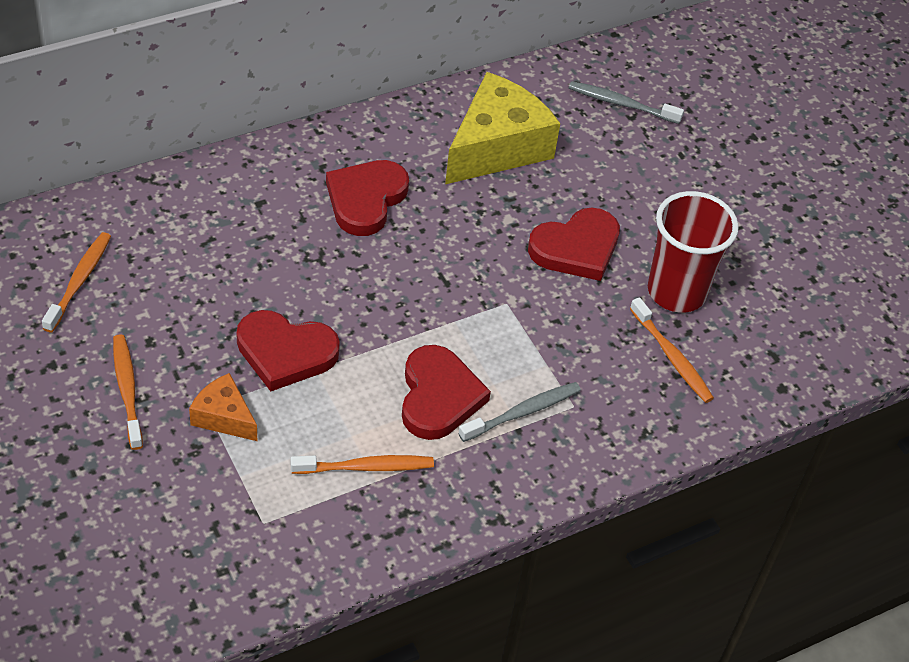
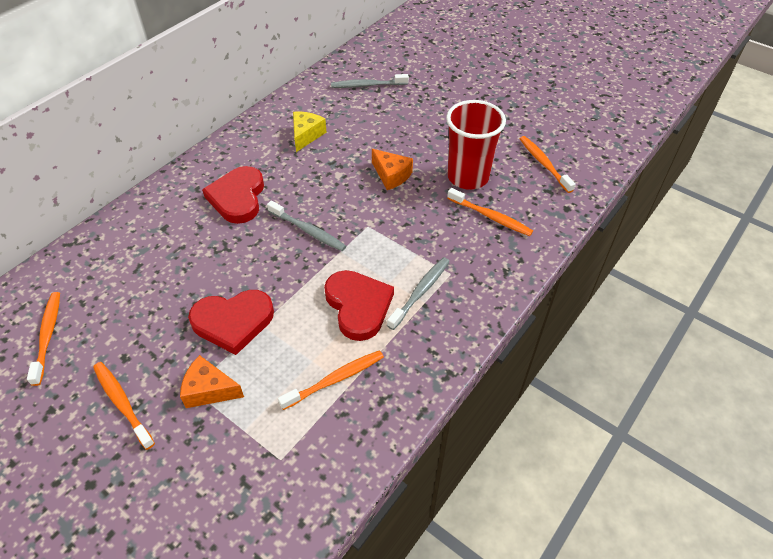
camera: 20 degrees left, 0 degrees up
yellow cheese [445,72,560,184] -> yellow cheese [293,112,326,152], size x0.51
red heart [528,207,620,281] -> orange cheese [372,149,413,190]
none -> grey toothbrush [267,201,346,251]
none -> orange toothbrush [520,136,576,193]

